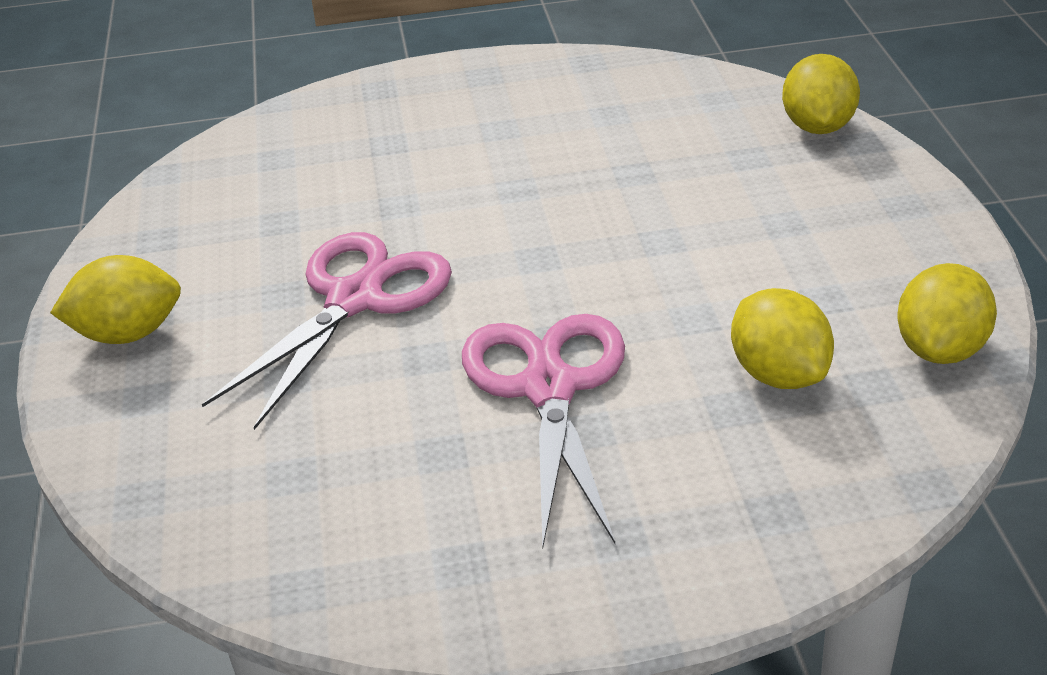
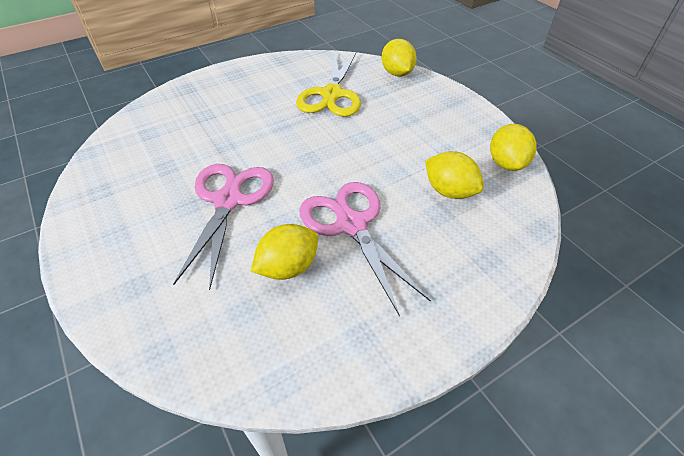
camera: 25 degrees left, 10 degrees up
yellow lemon [50,255,181,344] -> yellow lemon moved to [251,224,318,280]
none -> yellow scissors [296,51,361,117]

